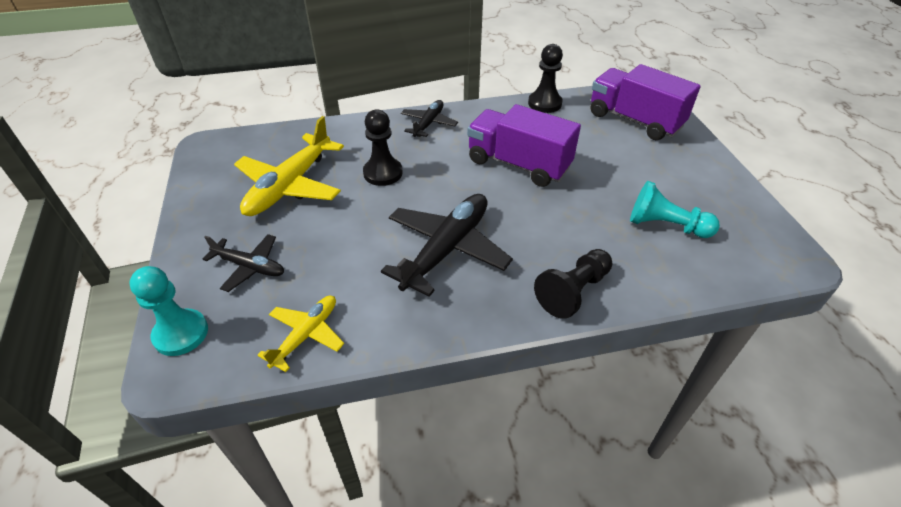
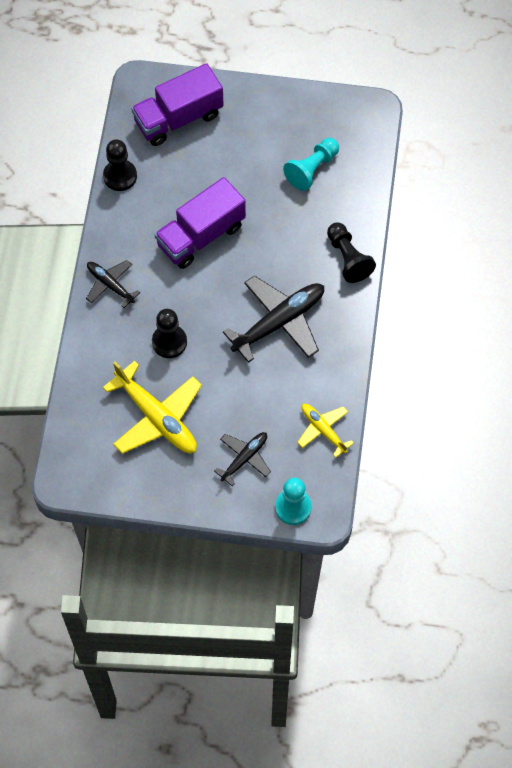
camera: 70 degrees left, 20 degrees up
black plane [381,194,513,297] -> black plane turned 90 degrees clockwise [223,275,324,363]

